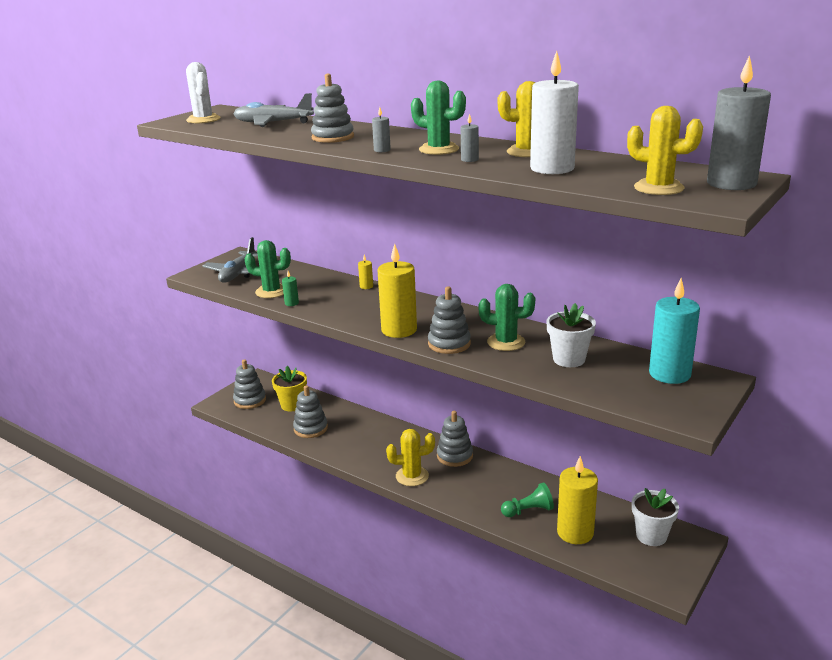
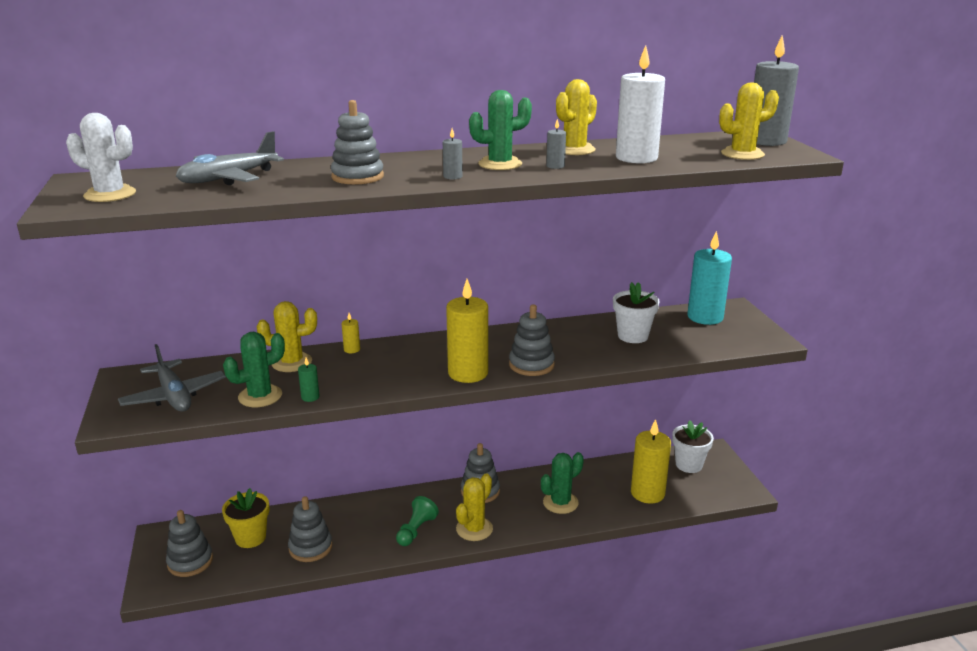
camera: 50 degrees left, 0 degrees up
green cactus [479,284,535,351] -> green cactus moved to [541,452,584,514]
green pawn [501,482,554,517] -> green pawn moved to [396,496,439,546]
none -> yellow cactus [257,301,317,372]

